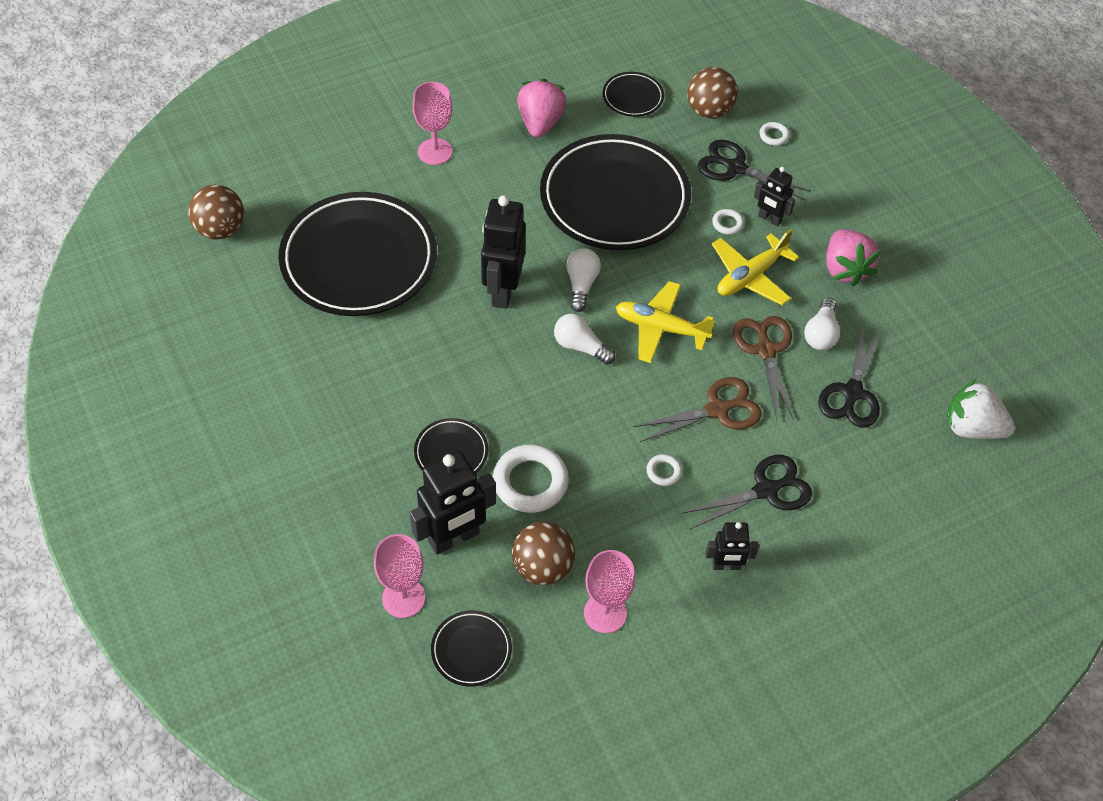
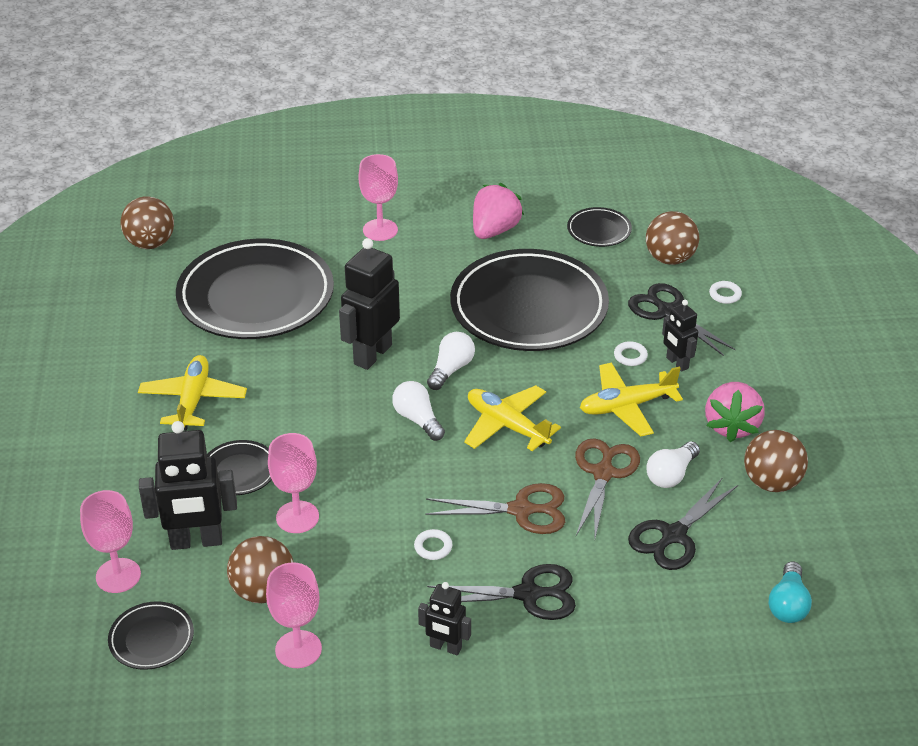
camera: 25 degrees right, 15 degrees down
white ring [493,444,569,513] -> pink goblet [268,433,319,533]
white strawberry [947,379,1015,439] -> turquoise light bulb [769,562,812,623]
none -> yellow plane [138,355,247,431]
none -> brown ball [744,430,808,492]

